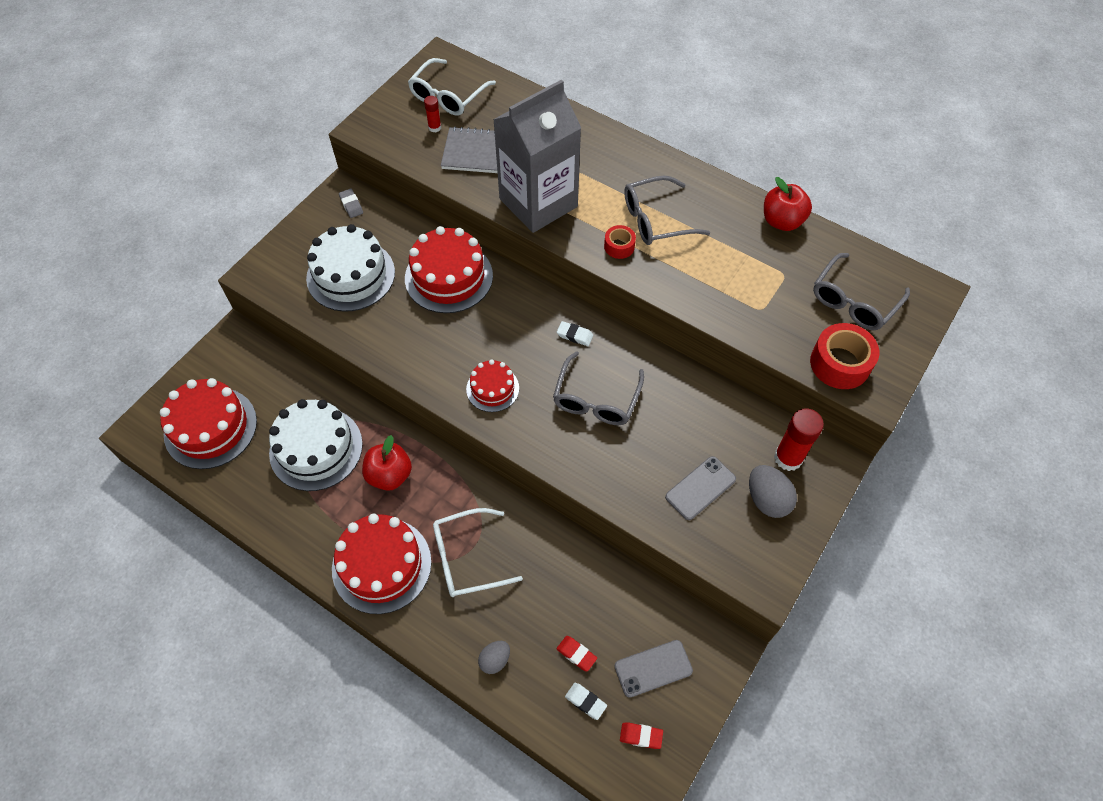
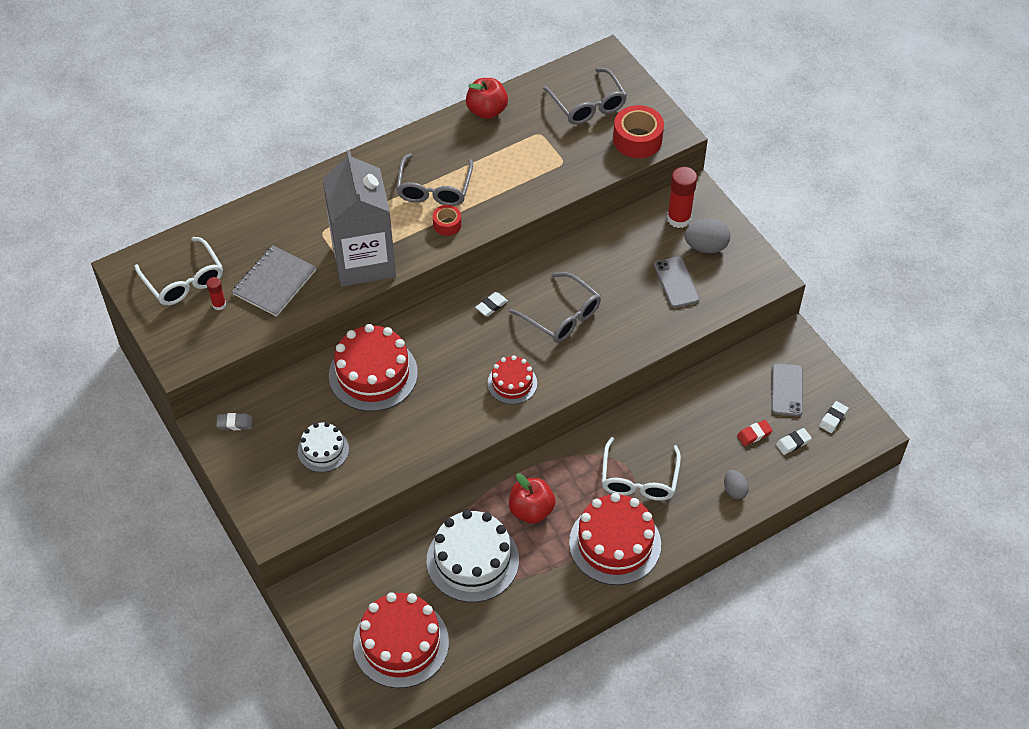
camera: 65 degrees left, 5 degrees down
white cake [306,224,395,312] -> white cake [298,422,349,472], size x0.56
red eraser [620,723,663,749] -> white eraser [819,401,848,433]

